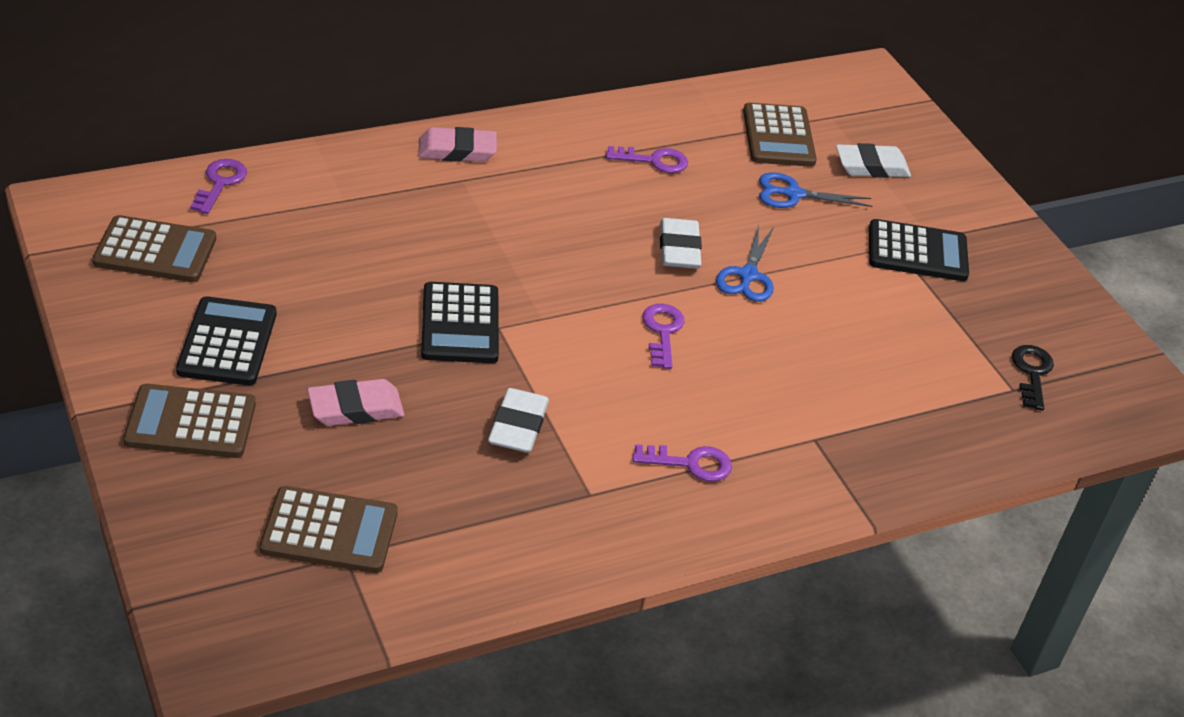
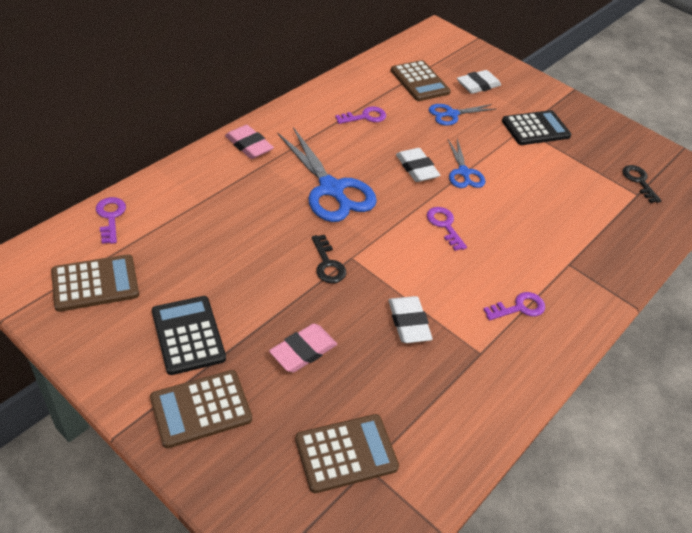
camera: 25 degrees left, 5 degrees up
pink eraser [418,127,497,162] -> pink eraser turned 75 degrees clockwise [225,125,274,159]
black calculator [421,282,499,363] -> black key [312,235,346,283]
none -> blue scissors [278,127,377,222]

